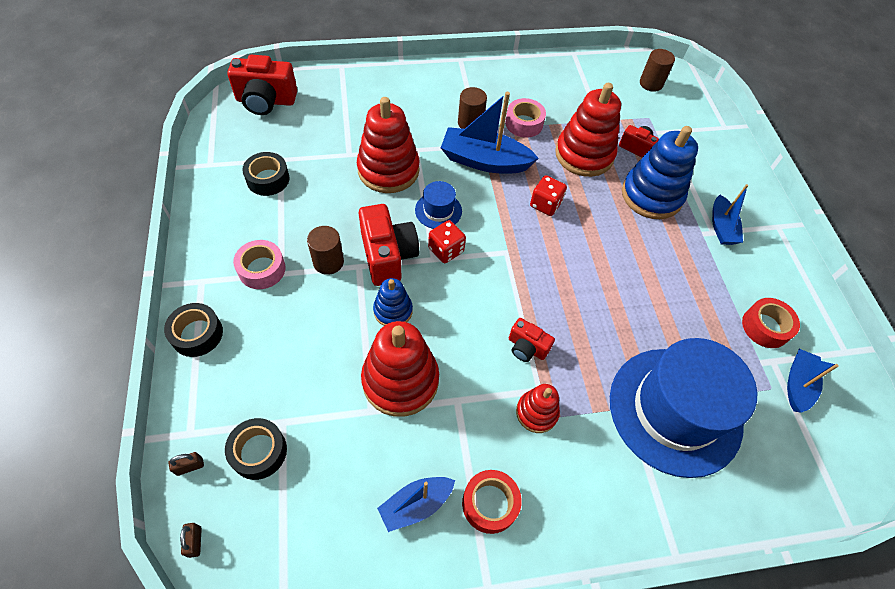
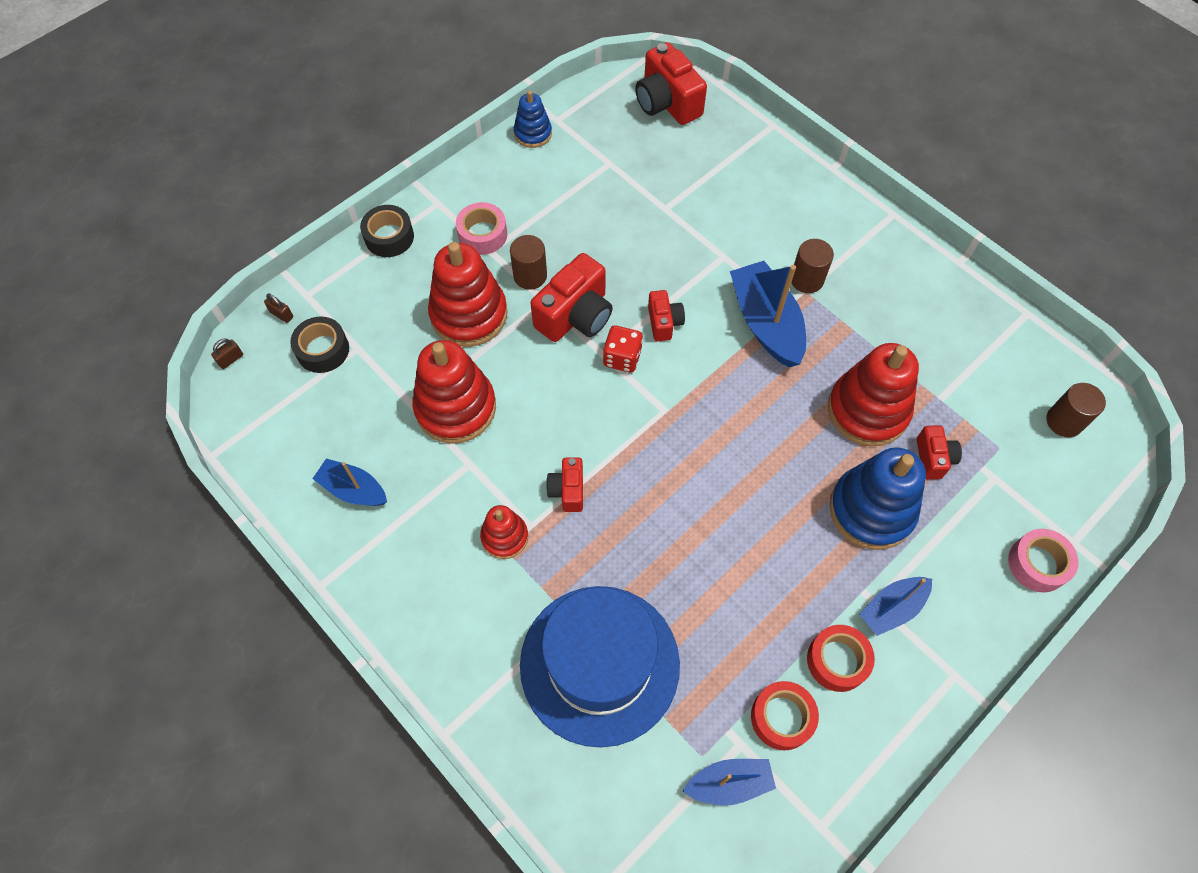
camera: 60 degrees right, 5 degrees up
black tape [242,152,289,196] -> none
red stacking toy [357,97,419,193] -> red stacking toy moved to [428,242,508,347]
blue stacking toy [373,278,413,326] -> blue stacking toy moved to [514,90,552,148]
blue hat [415,181,462,229] -> red camera [648,290,685,341]
red tape [462,470,522,534] -> red tape moved to [807,625,875,692]
pink tape [505,98,546,138] -> pink tape moved to [1008,529,1078,592]
red dice [530,175,567,216] -> none

